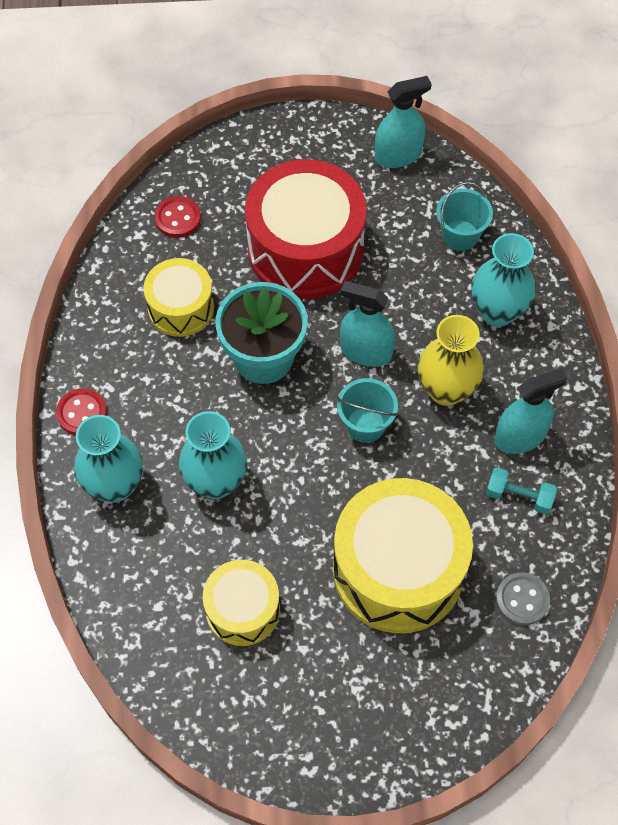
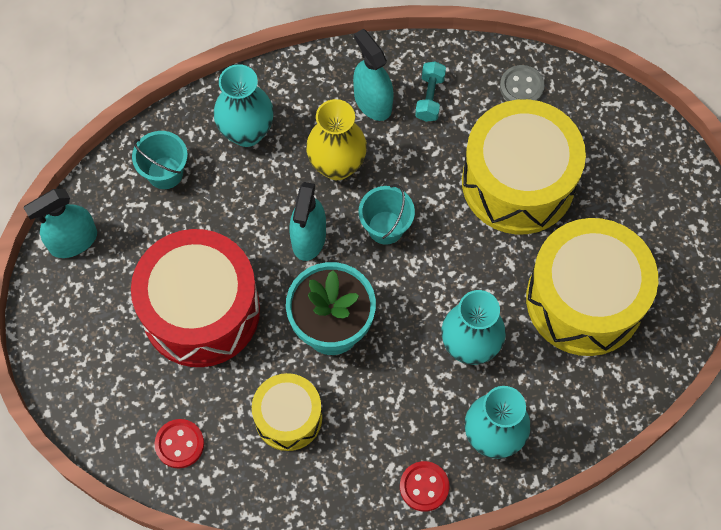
camera: 100 degrees left, 5 degrees up
yellow drum [203,560,280,646] -> yellow drum [526,218,658,356], size x1.79
turquoise spray bottle [375,76,432,168] -> turquoise spray bottle turned 90 degrees counterclockwise [23,189,97,258]

